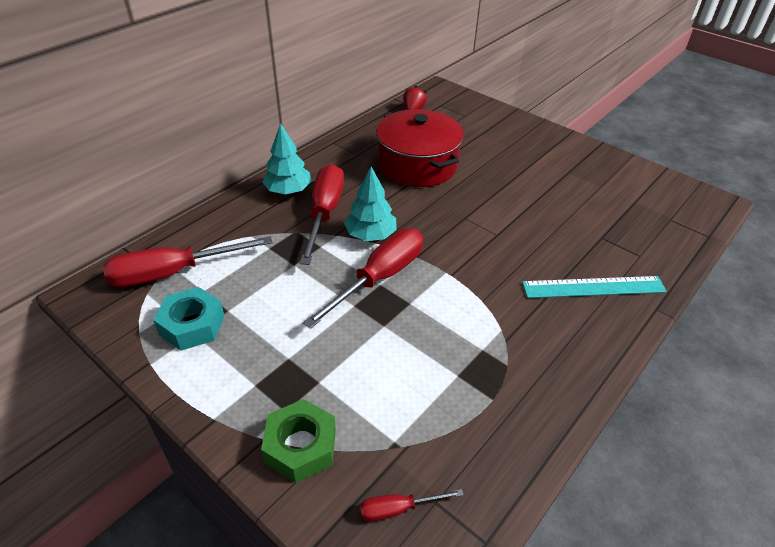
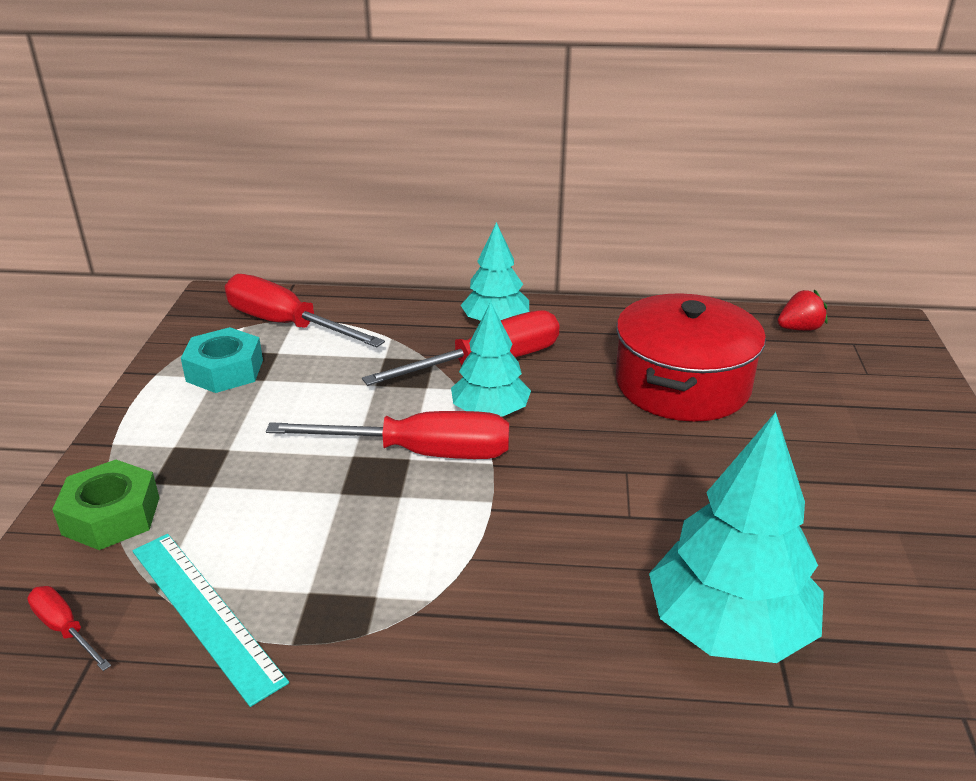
camera: 55 degrees right, 10 degrees down
turquoise ruler [522,276,667,298] -> turquoise ruler moved to [132,534,289,707]
none -> turquoise tree [649,412,824,663]

